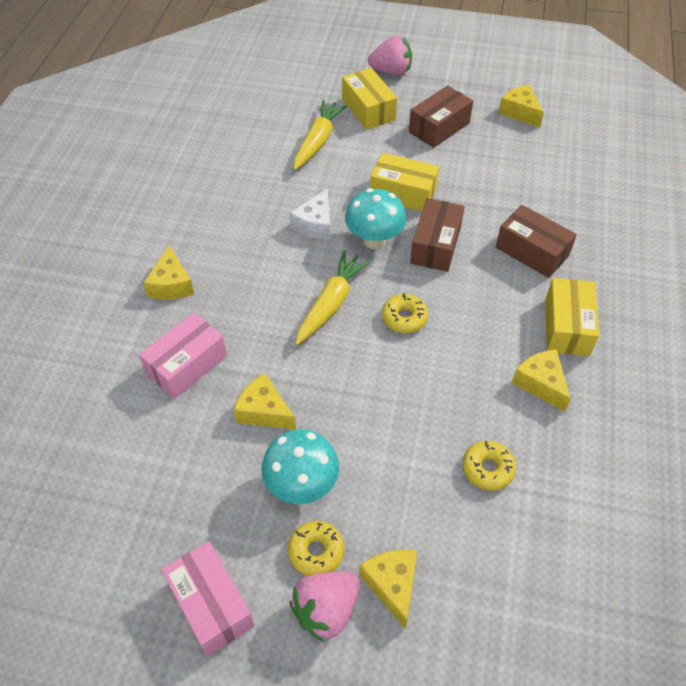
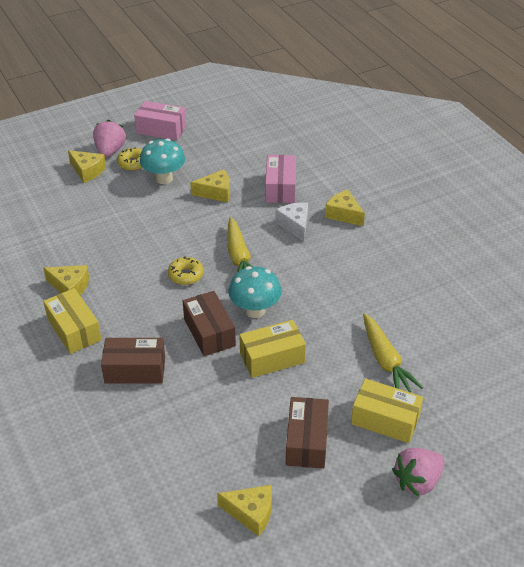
camera: 140 degrees right, 10 degrees down
white cheese [289,189,330,239] -> white cheese moved to [275,202,308,241]
yellow donut [463,441,516,491] -> none

